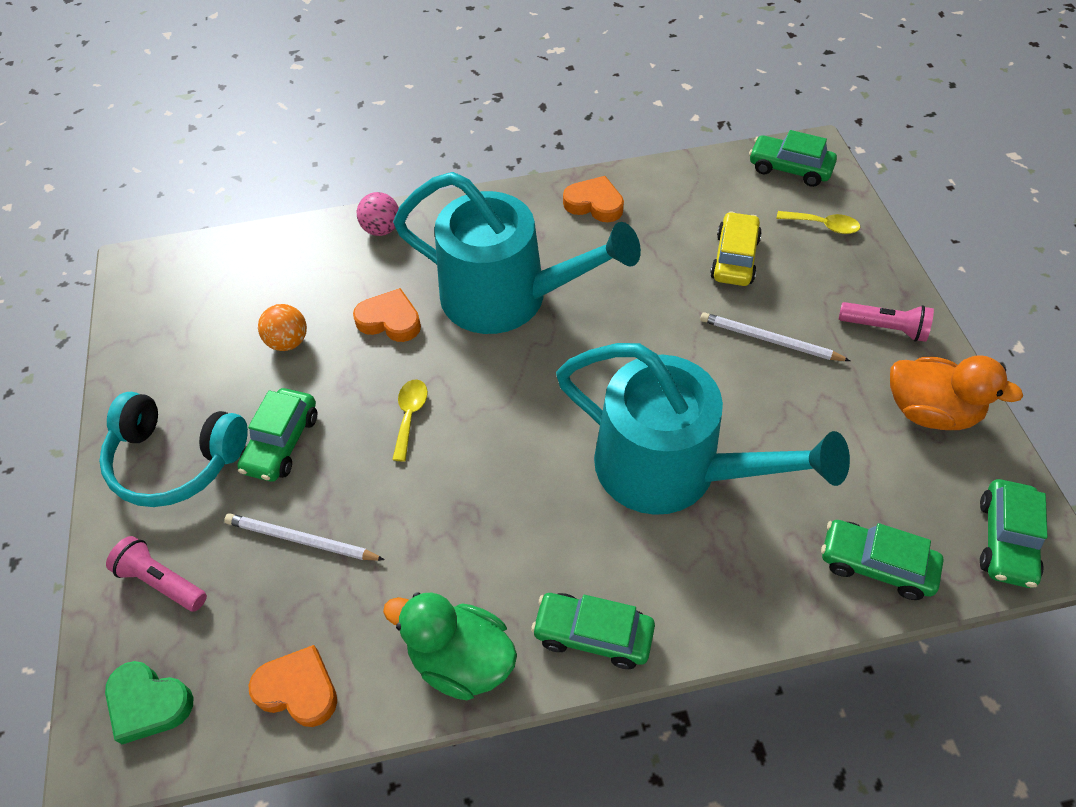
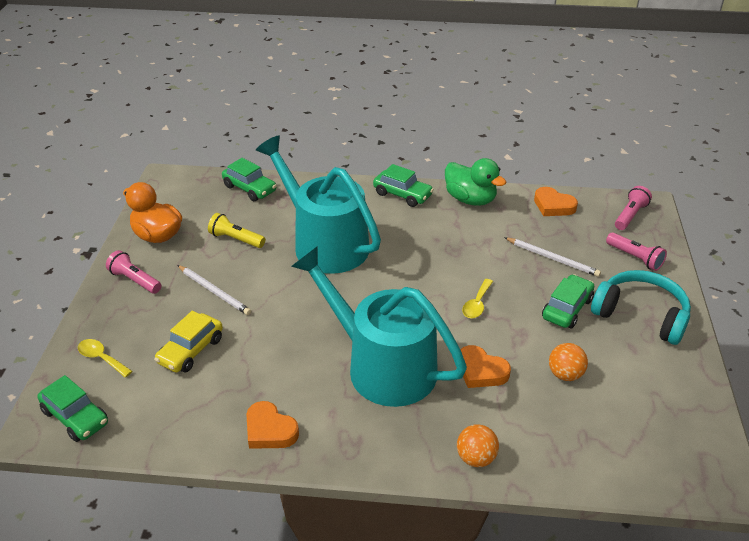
camera: 165 degrees left, 15 degrees down
green heart [105,661,194,744] -> pink flashlight [615,186,652,230]
pink ball [357,192,399,236] -> orange ball [457,424,499,467]
green car [980,479,1048,588] -> none
none -> yellow flashlight [208,213,265,248]

